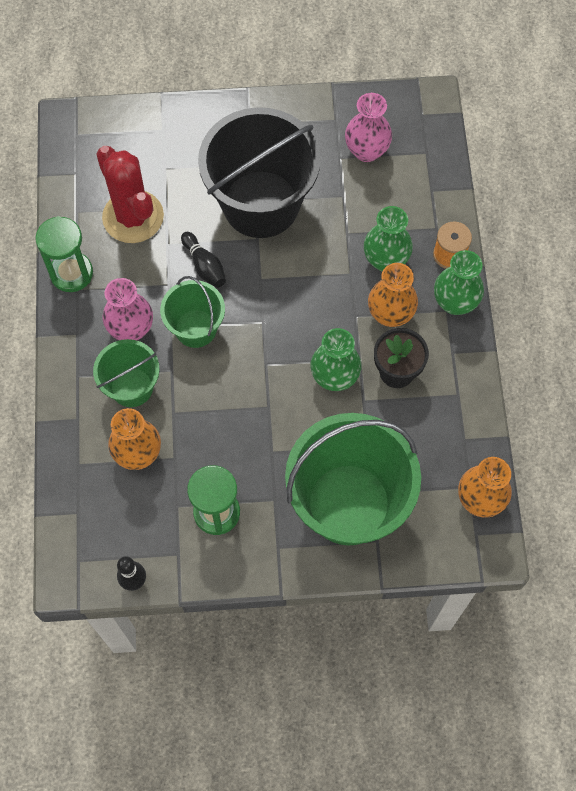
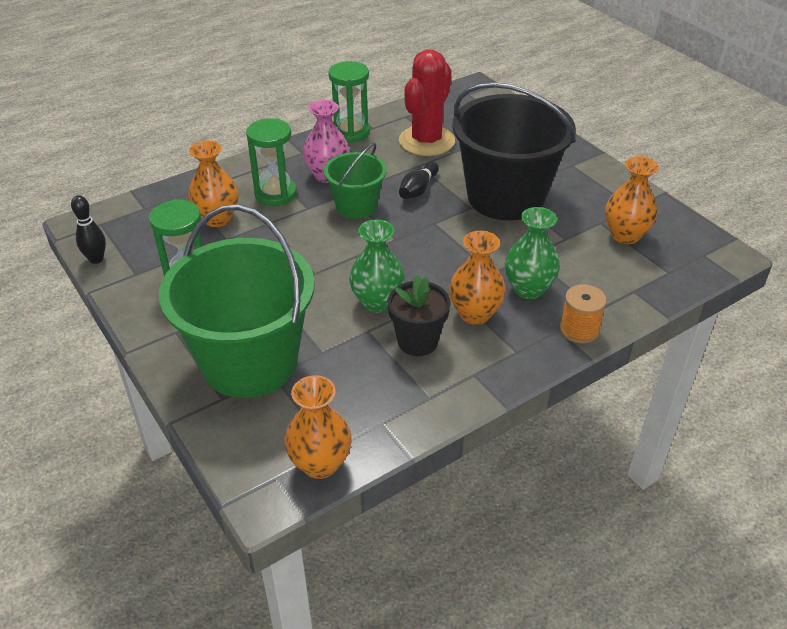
camera: 60 degrees right, 25 degrees down
green bucket [93,339,160,407] -> green hourglass [246,118,297,206]
pink vase [345,93,392,162] -> orange vase [605,156,659,244]
green vase [434,250,484,315] -> none

